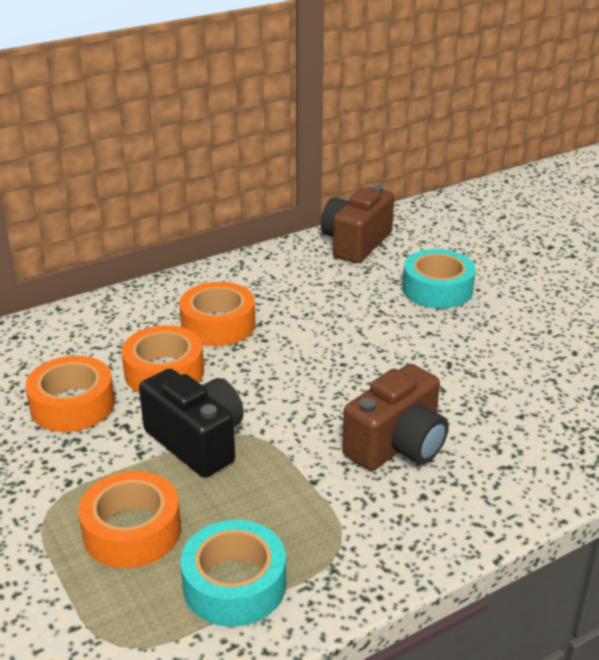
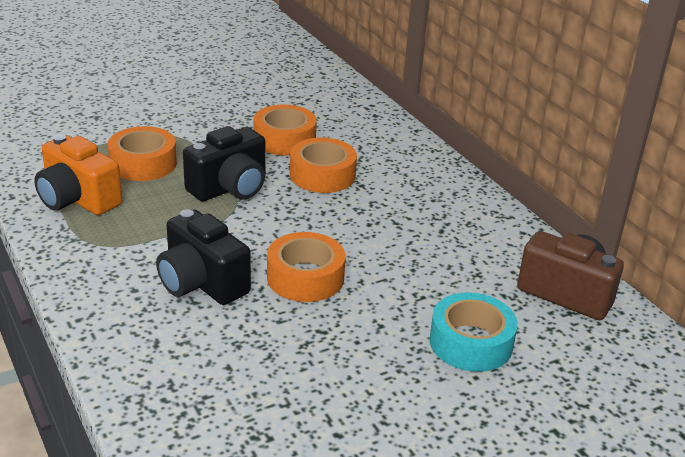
camera: 90 degrees right, 0 degrees up
orange tape [179,282,255,346] -> orange tape moved to [267,232,346,302]
turquoise tape [180,520,286,627] -> orange camera [34,134,122,215]
brown camera [342,364,449,471] -> black camera [156,209,251,305]

